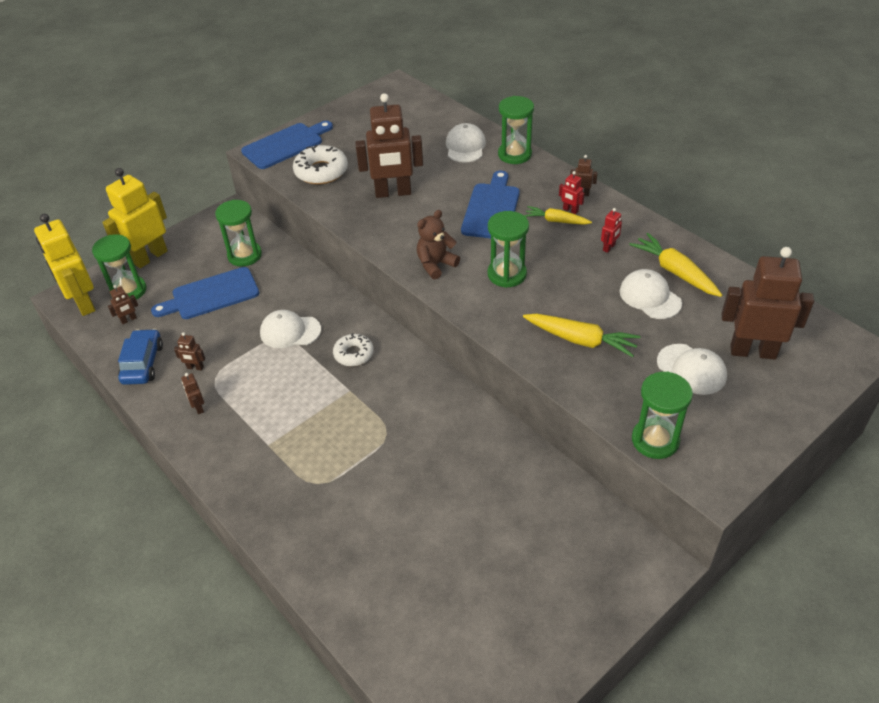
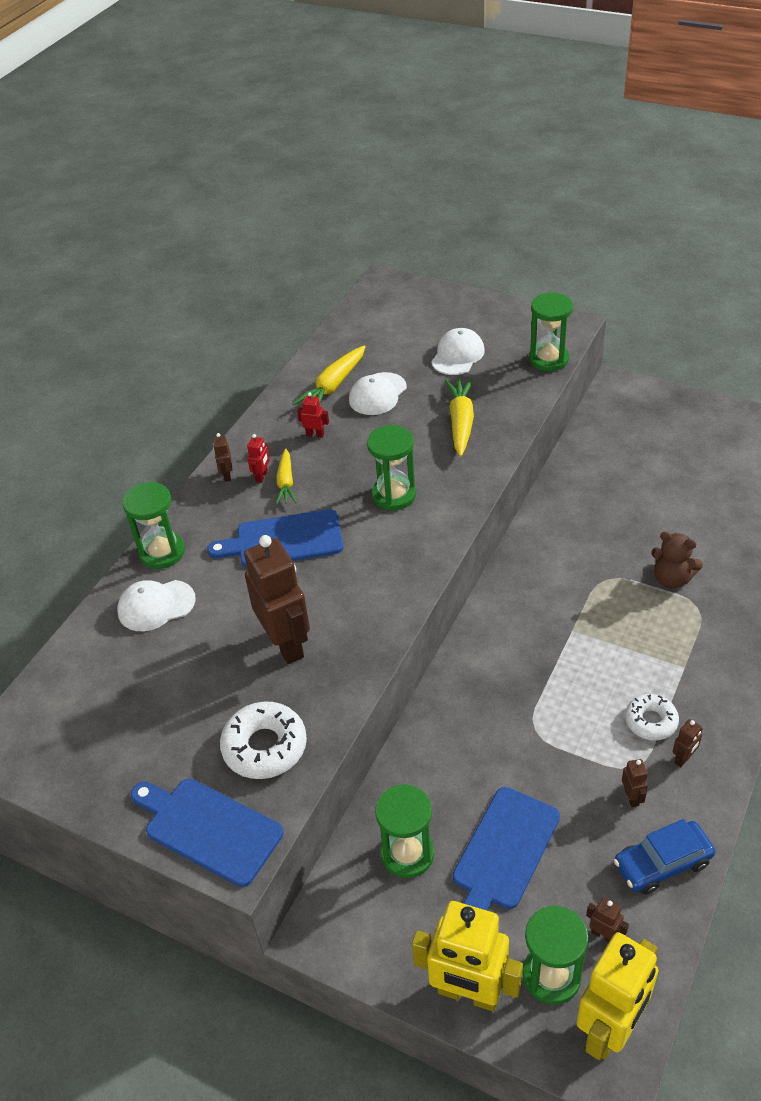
camera: 110 degrees left, 0 degrees up
blue cutting board [151,267,259,319] -> blue cutting board turned 75 degrees clockwise [453,787,560,911]
white cap [260,310,321,348] -> none
white donut [333,333,374,366] -> white donut moved to [625,694,679,740]
brown teddy bear [417,210,460,279] -> brown teddy bear moved to [651,532,703,589]
brown robot [722,247,814,360] -> none

